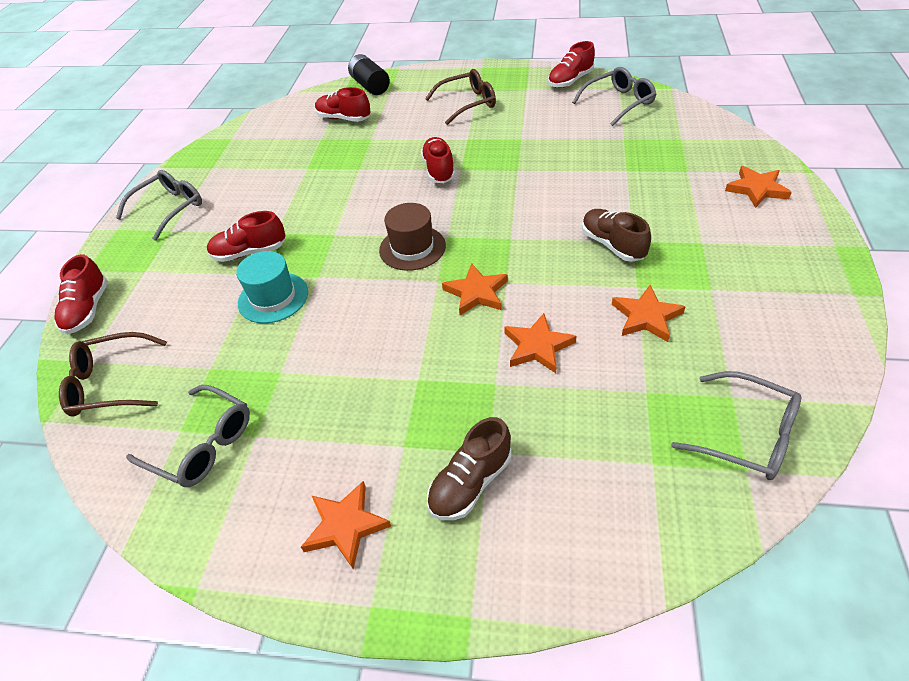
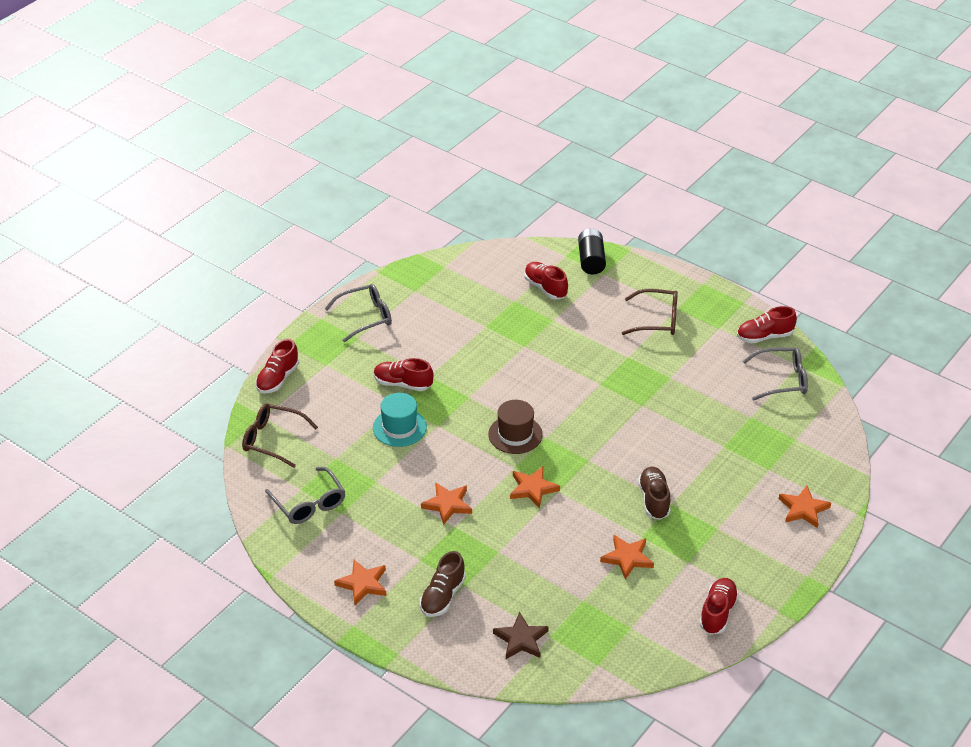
camera: 25 degrees right, 5 degrees down
red shoe [421,137,455,183] -> red shoe moved to [699,578,739,634]
brown shoe [427,417,511,520] -> brown shoe turned 45 degrees counterclockwise [420,551,466,617]
orange star [504,313,576,373] -> orange star moved to [421,482,472,525]
grey glasses [671,371,801,480] -> none
none -> brown star [493,612,549,659]

